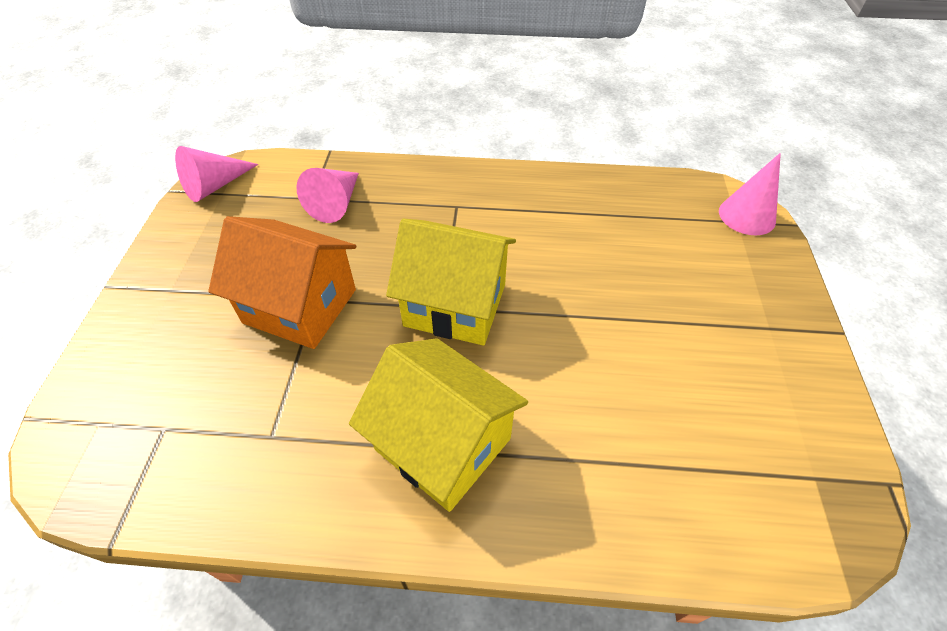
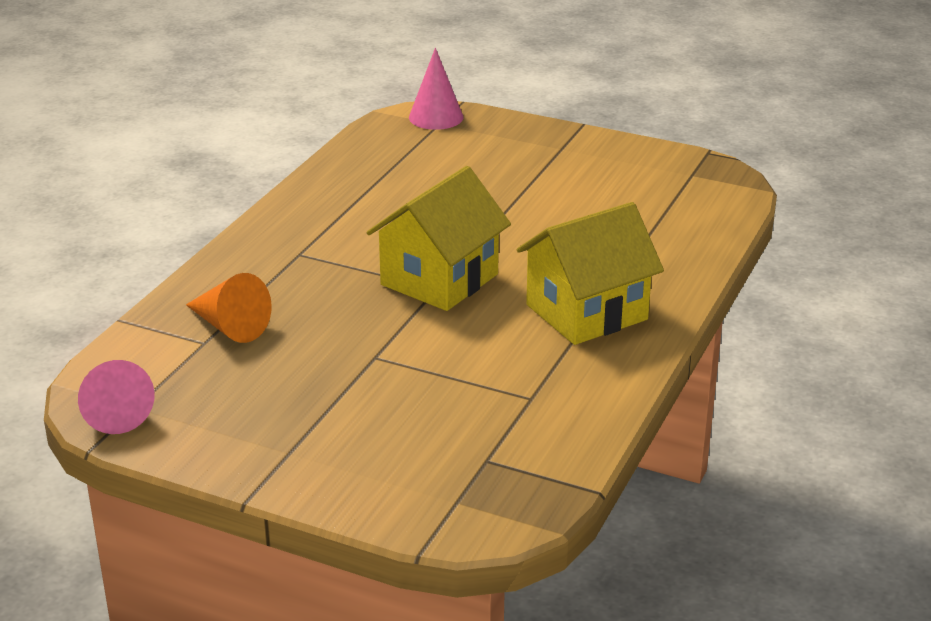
camera: 70 degrees left, 20 degrees down
orange house [208,216,356,349] -> none
pink cone [296,168,359,223] -> orange cone [186,273,272,343]

